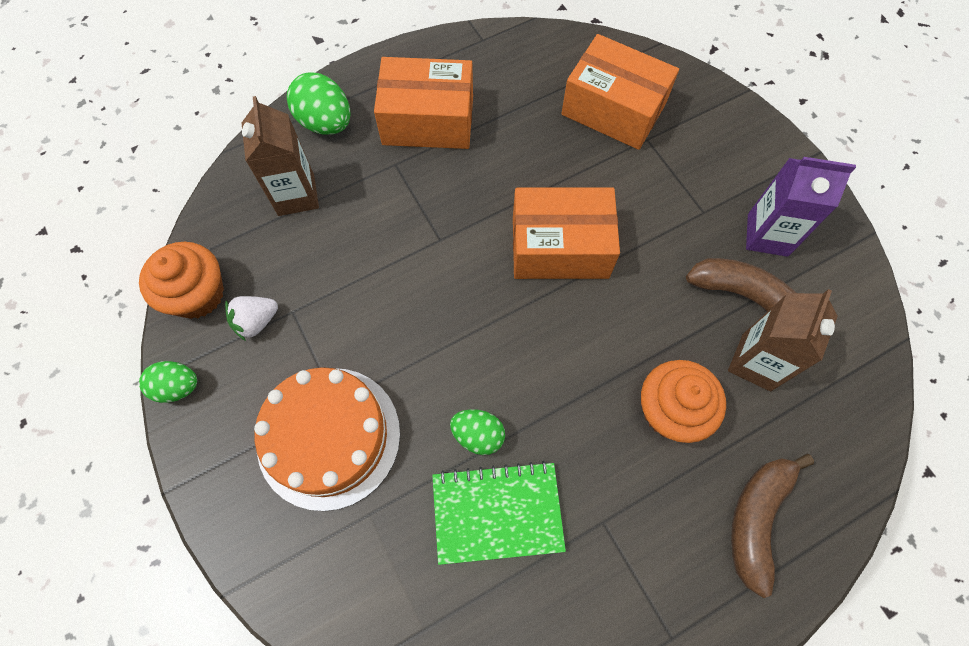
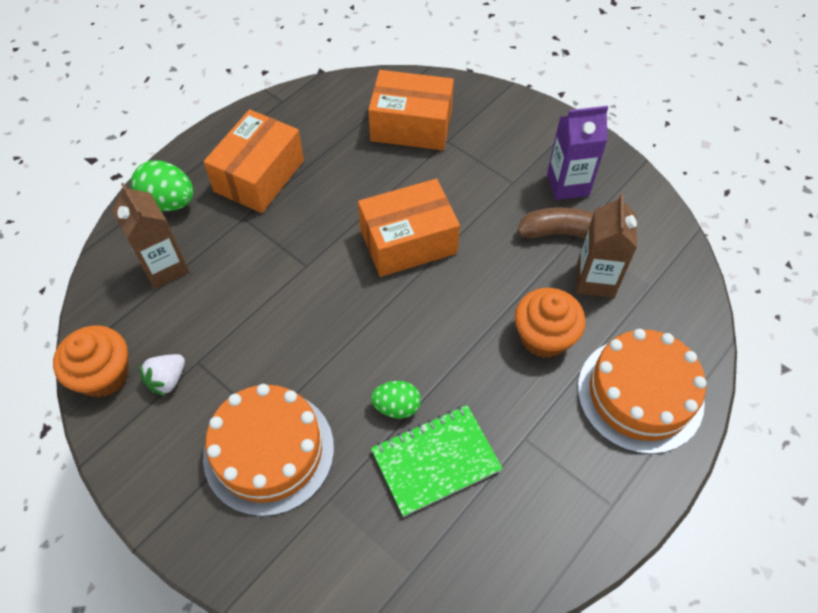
camera: 20 degrees left, 10 degrees down
green egg [139,361,197,403] -> none
orange box [374,57,473,149] -> orange box turned 45 degrees counterclockwise [204,109,304,213]
brown banana [731,454,814,598] -> orange cake [578,329,706,454]

